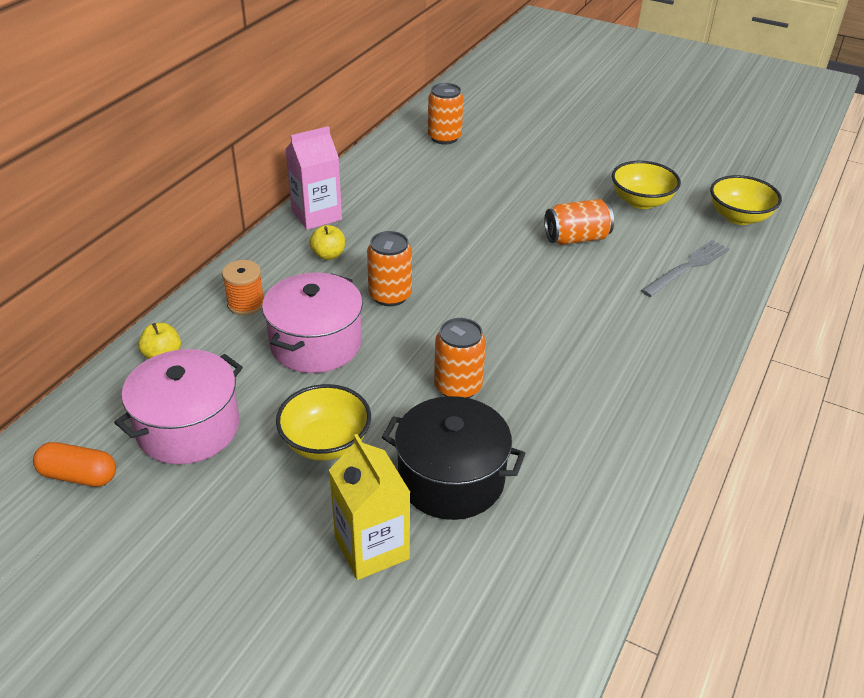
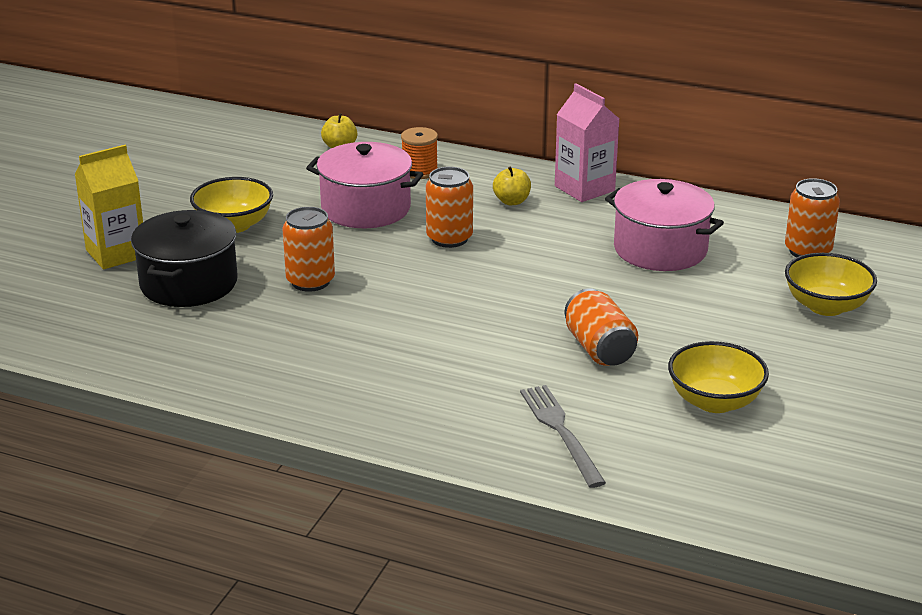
camera: 85 degrees right, 10 degrees down
orange capsule [33,442,116,487] -> none
pink pot [114,349,243,464] -> pink pot moved to [605,179,724,271]
grey fork [641,240,729,297] -> grey fork turned 150 degrees counterclockwise [520,385,606,488]
yellow bowl [710,175,782,225] -> yellow bowl moved to [785,253,877,316]

